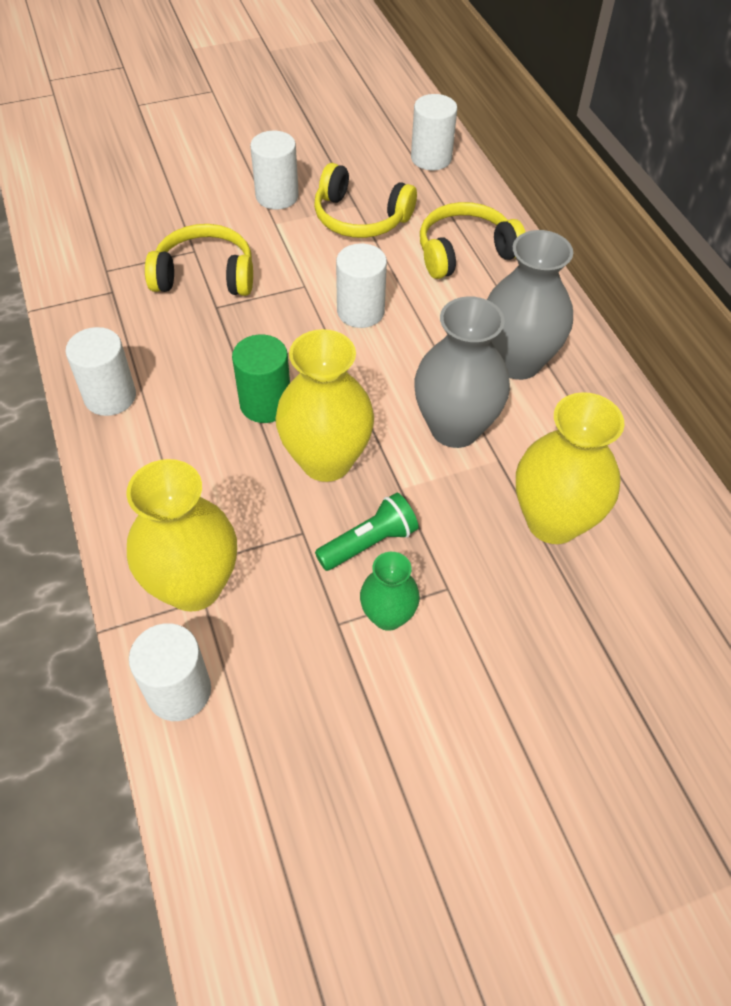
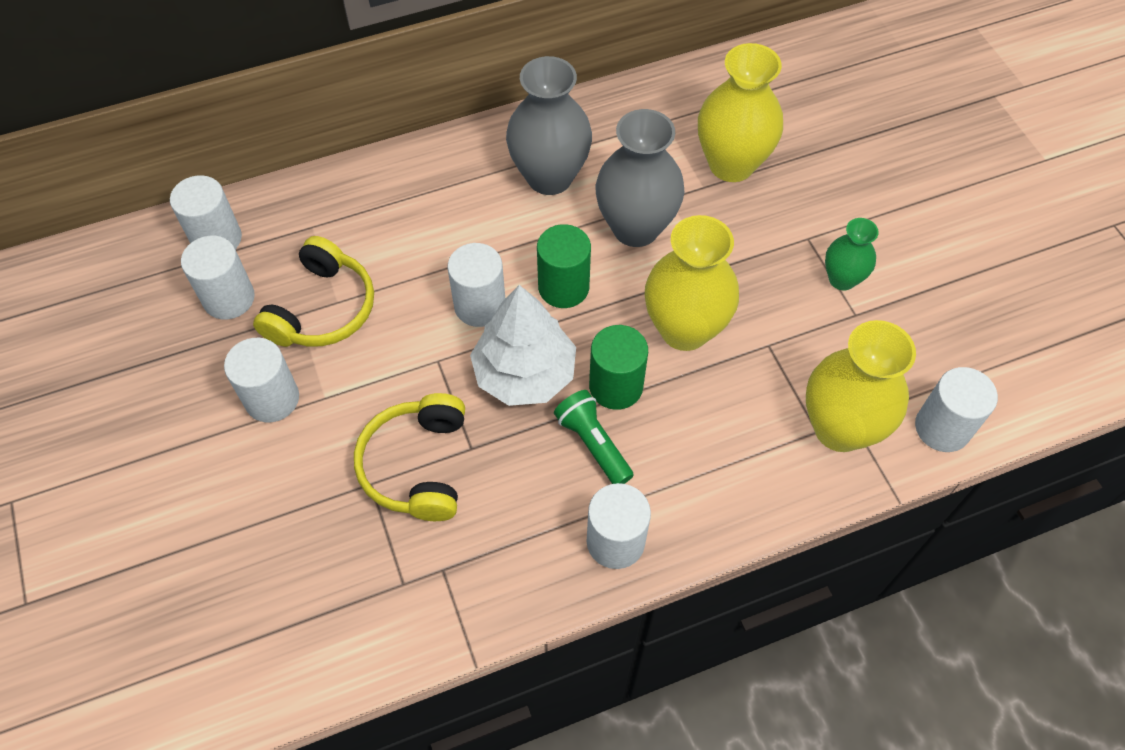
camera: 90 degrees left, 5 degrees up
green flashlight [315,493,419,571] -> green flashlight moved to [554,390,634,484]
yellow headphones [420,202,525,279] -> none
none -> white cylinder [181,236,255,320]
none -> white tree [470,285,576,406]
none -> green cylinder [537,224,591,308]

